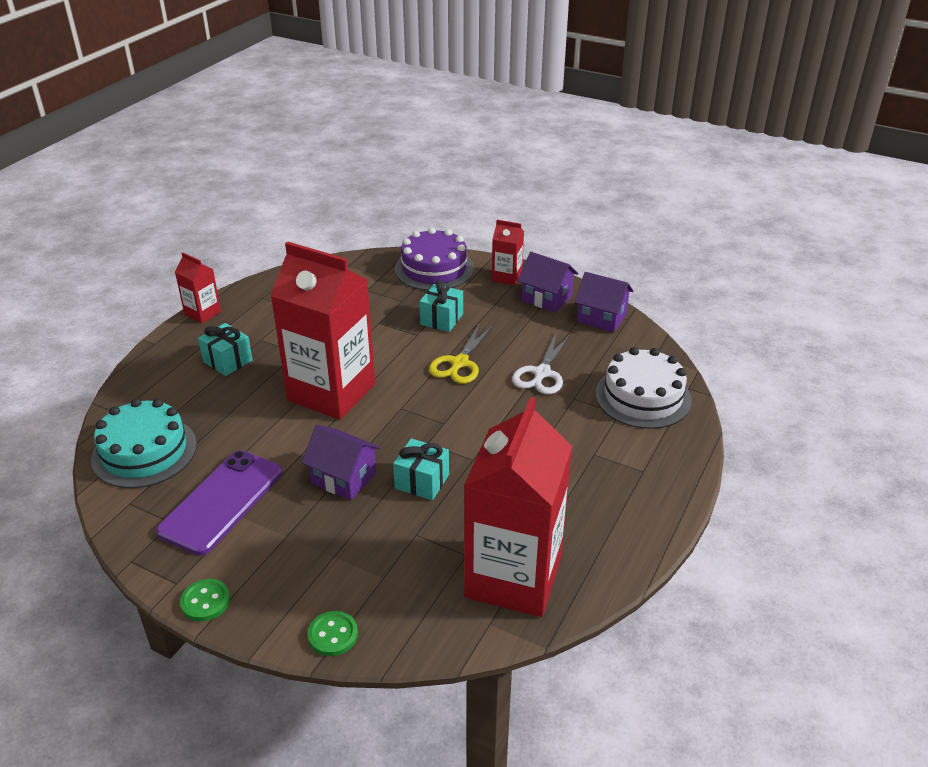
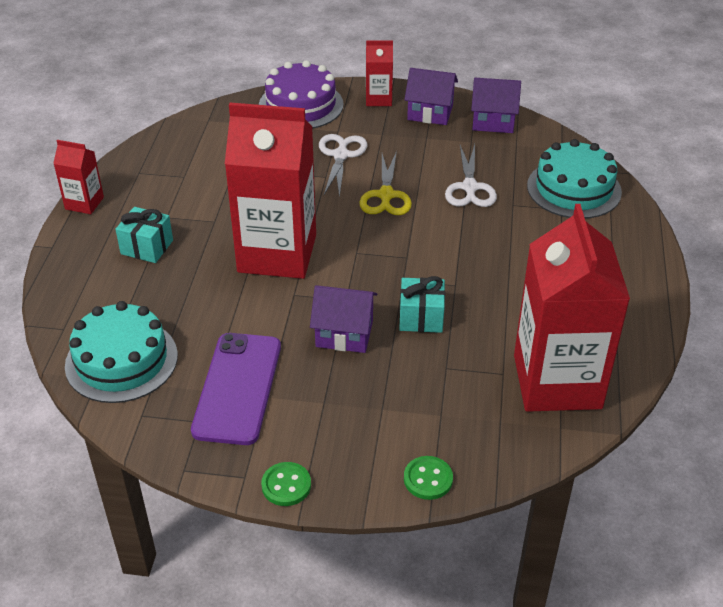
camera: 20 degrees left, 5 degrees up
turquoise gift [419,280,463,332] -> white scissors [319,134,367,198]
white cake [595,347,692,429] -> turquoise cake [527,139,622,219]

